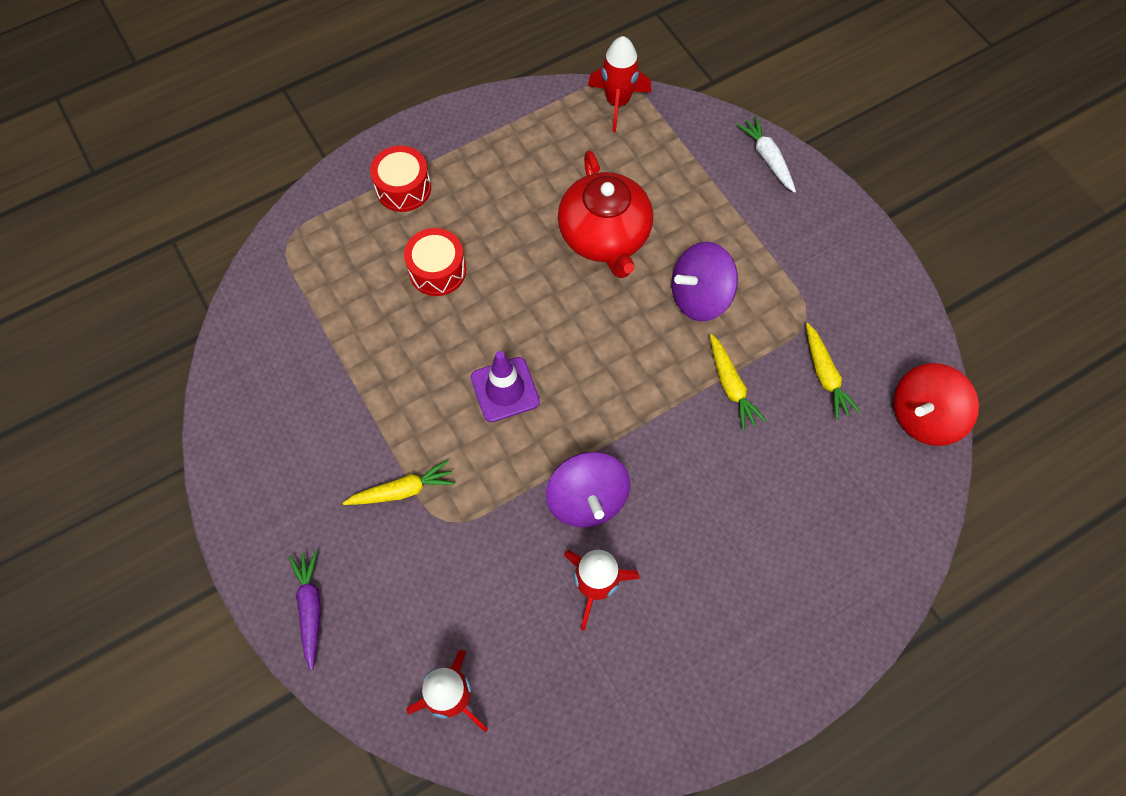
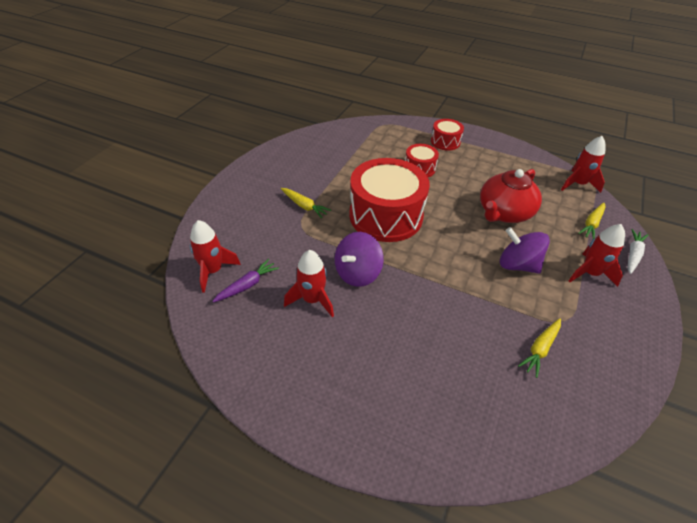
camera: 55 degrees right, 20 degrees down
purple carrot [289,550,321,670] -> purple carrot moved to [212,259,279,302]
purple traffic cone [471,351,540,422] -> red drum [349,158,430,242]
yellow carrot [710,334,766,430] -> yellow carrot moved to [578,203,606,239]
red spinning top [894,363,979,446] -> none
none -> red rocket [569,224,625,287]

